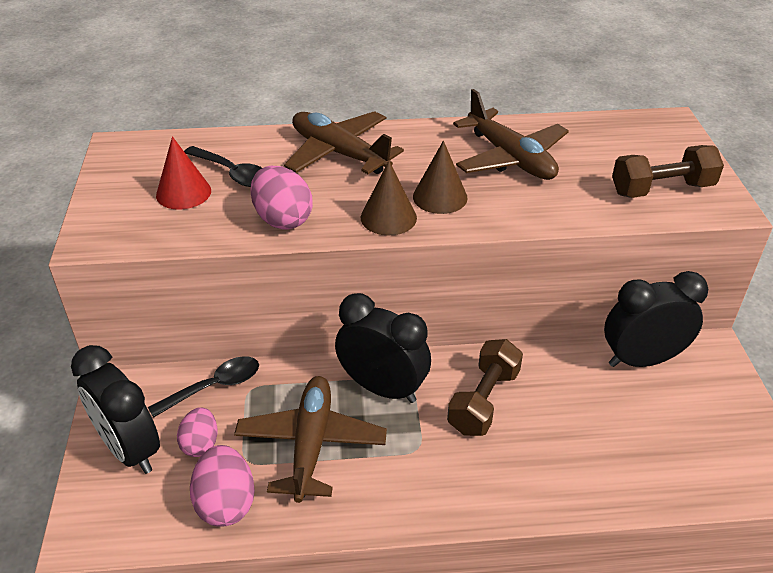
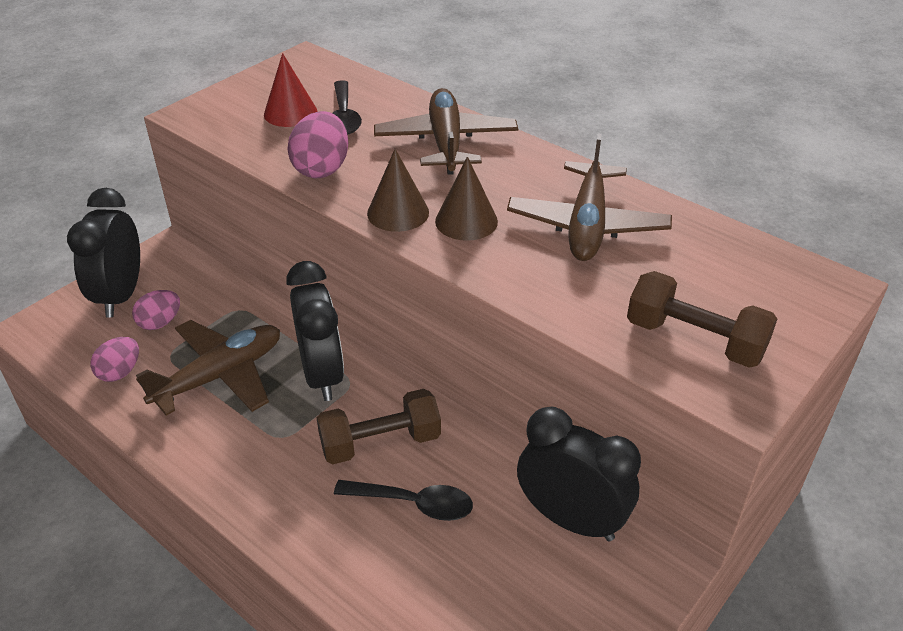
camera: 45 degrees right, 0 degrees up
black spoon [148,356,259,418] -> black spoon moved to [334,480,473,521]
pink egg [190,445,255,527] -> pink egg [91,337,139,382], size x0.67

